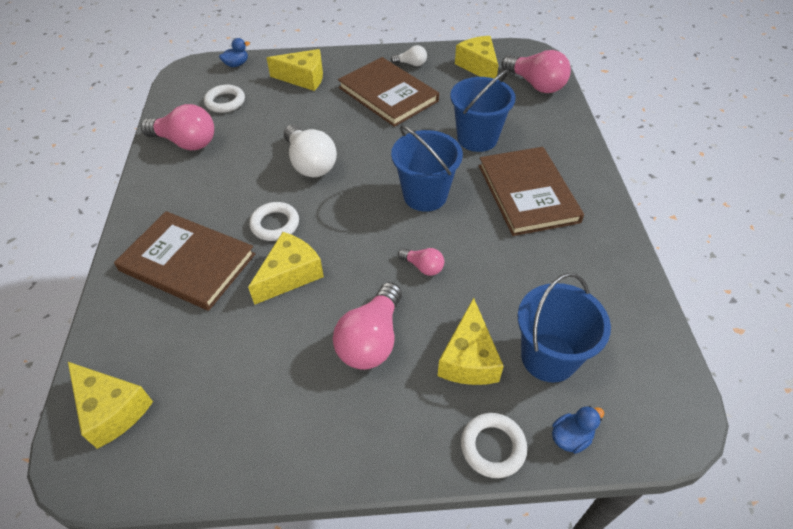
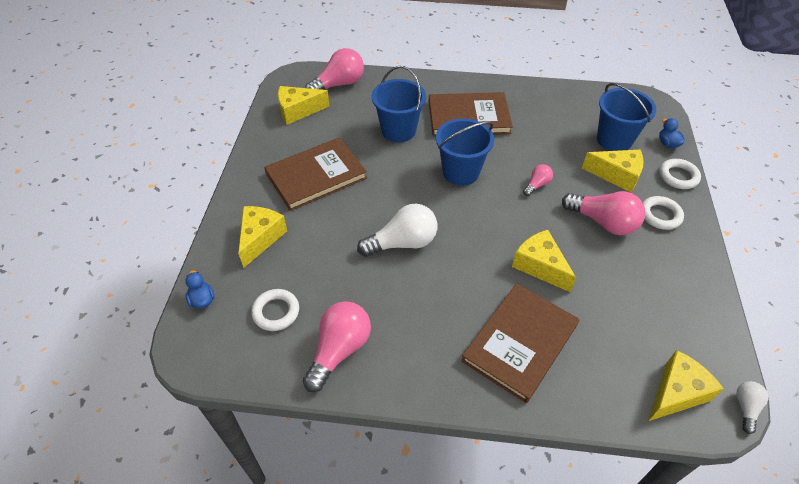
camera: 80 degrees left, 0 degrees up
white ring [249,202,299,241] -> white ring moved to [643,196,684,230]
white light bulb [391,45,427,66] -> white light bulb moved to [736,381,769,434]

